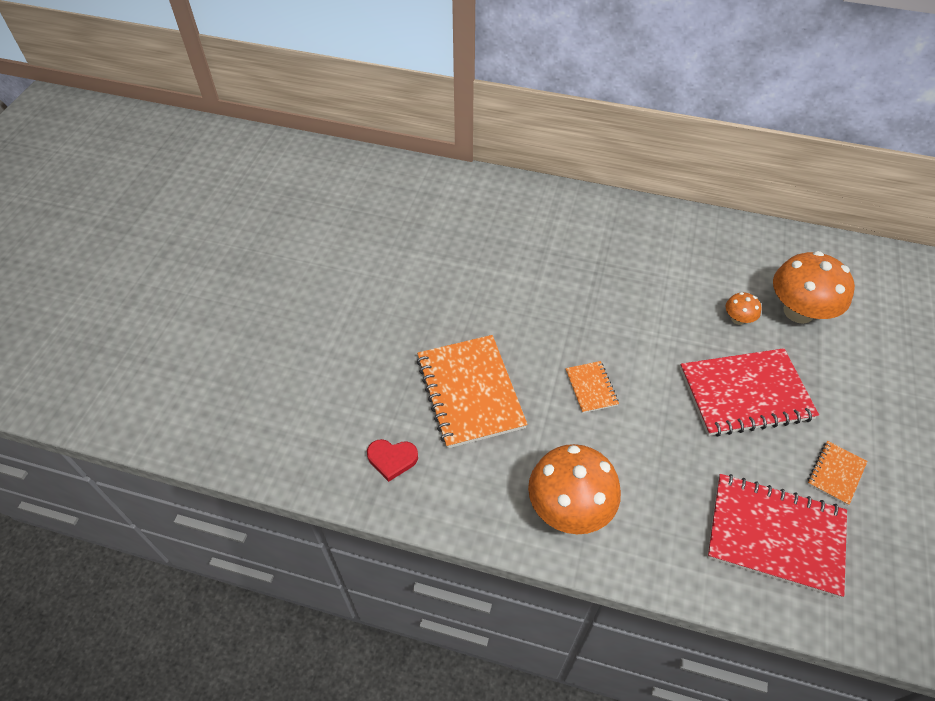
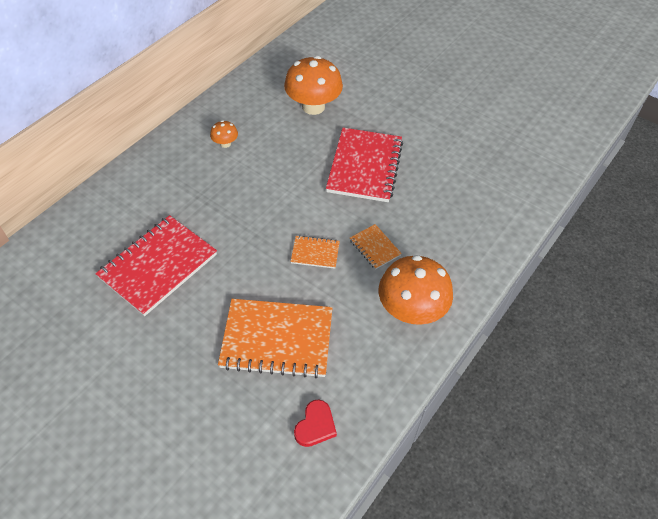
camera: 70 degrees left, 0 degrees up
red notebook [707,474,847,598] -> red notebook moved to [95,215,217,316]
orange mushroom [726,292,761,325] -> orange mushroom moved to [210,120,238,148]
orange notebook [807,441,867,506] -> orange notebook moved to [350,224,402,270]

